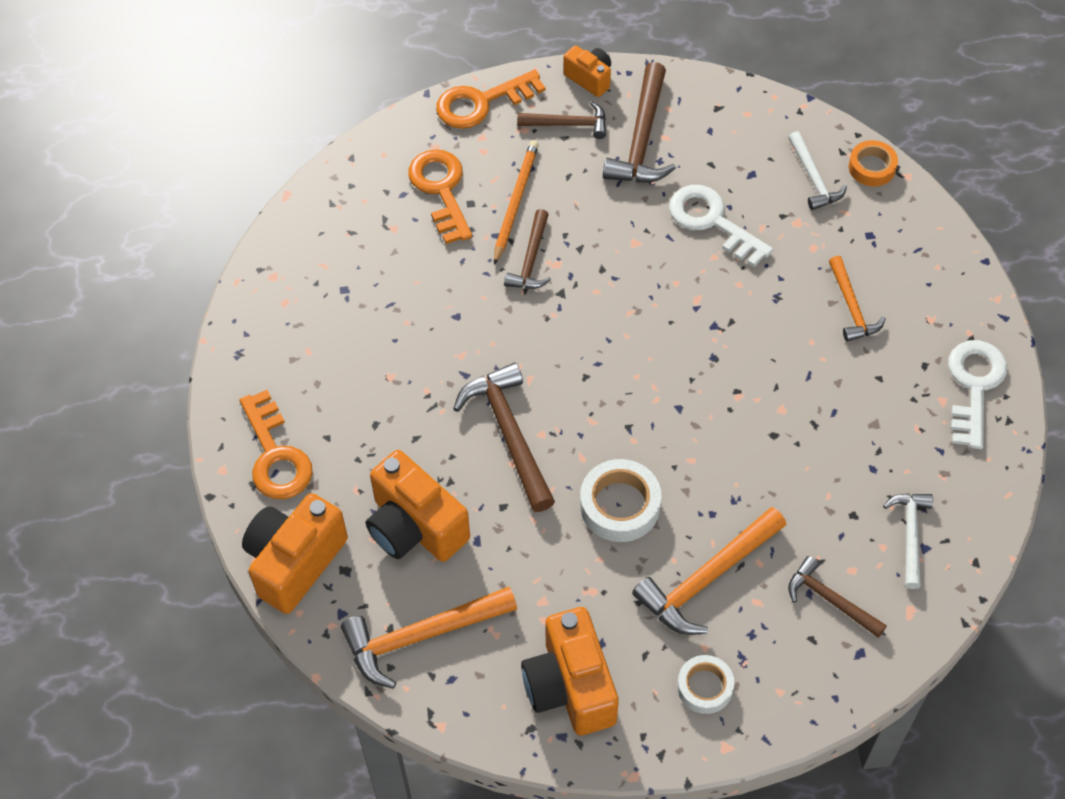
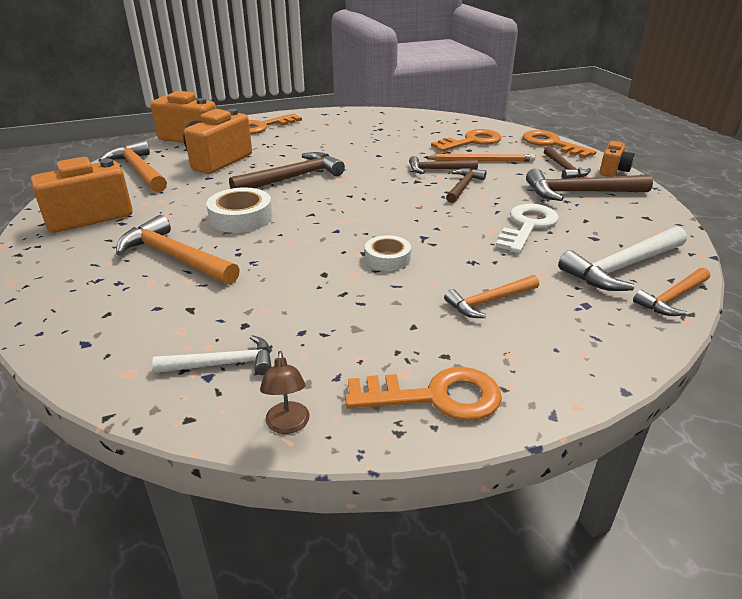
camera: 75 degrees right, 25 degrees down
white tape [677,655,734,714] -> white tape moved to [365,235,411,271]
white hammer [788,131,847,210] -> white hammer [558,226,687,291], size x1.63
brown hammer [788,556,887,638] -> brown hammer moved to [446,168,486,203]
orange tape [849,140,898,187] -> orange hammer [633,268,710,316]
white key [948,340,1007,449] -> orange key [345,367,502,421]
none -> brown lamp [260,351,310,434]

